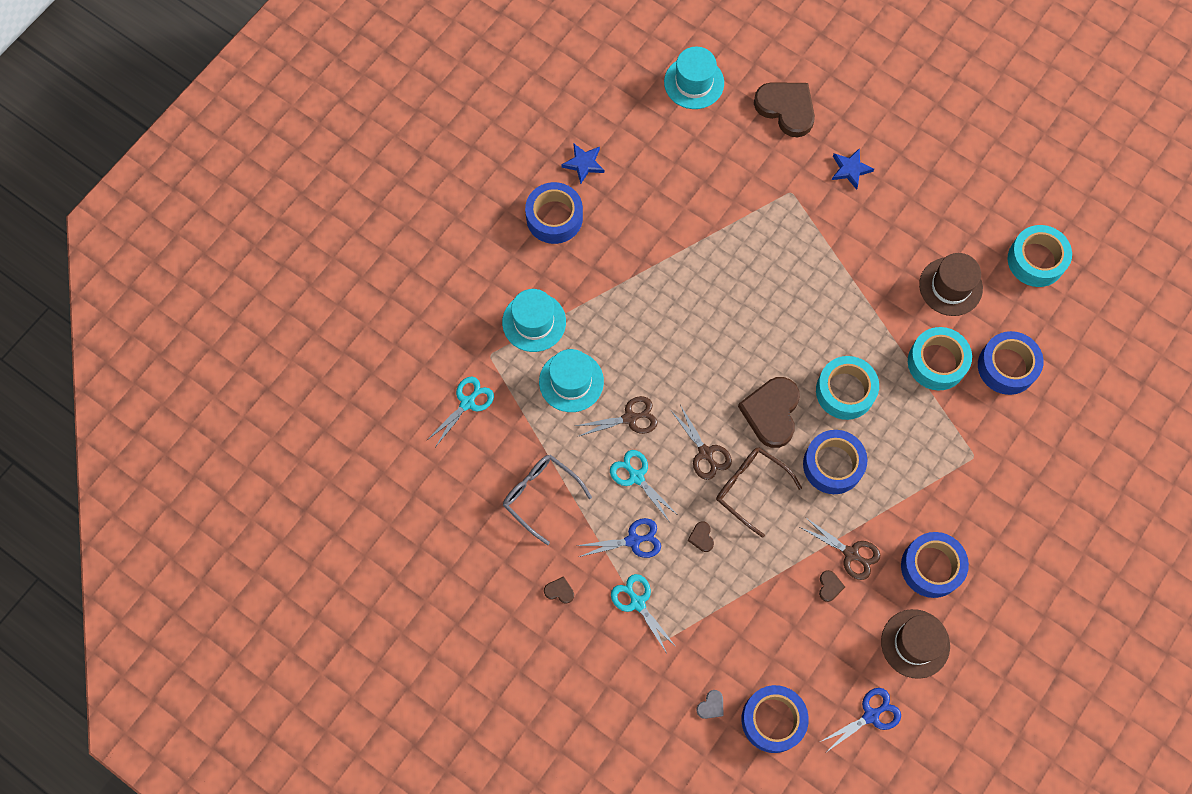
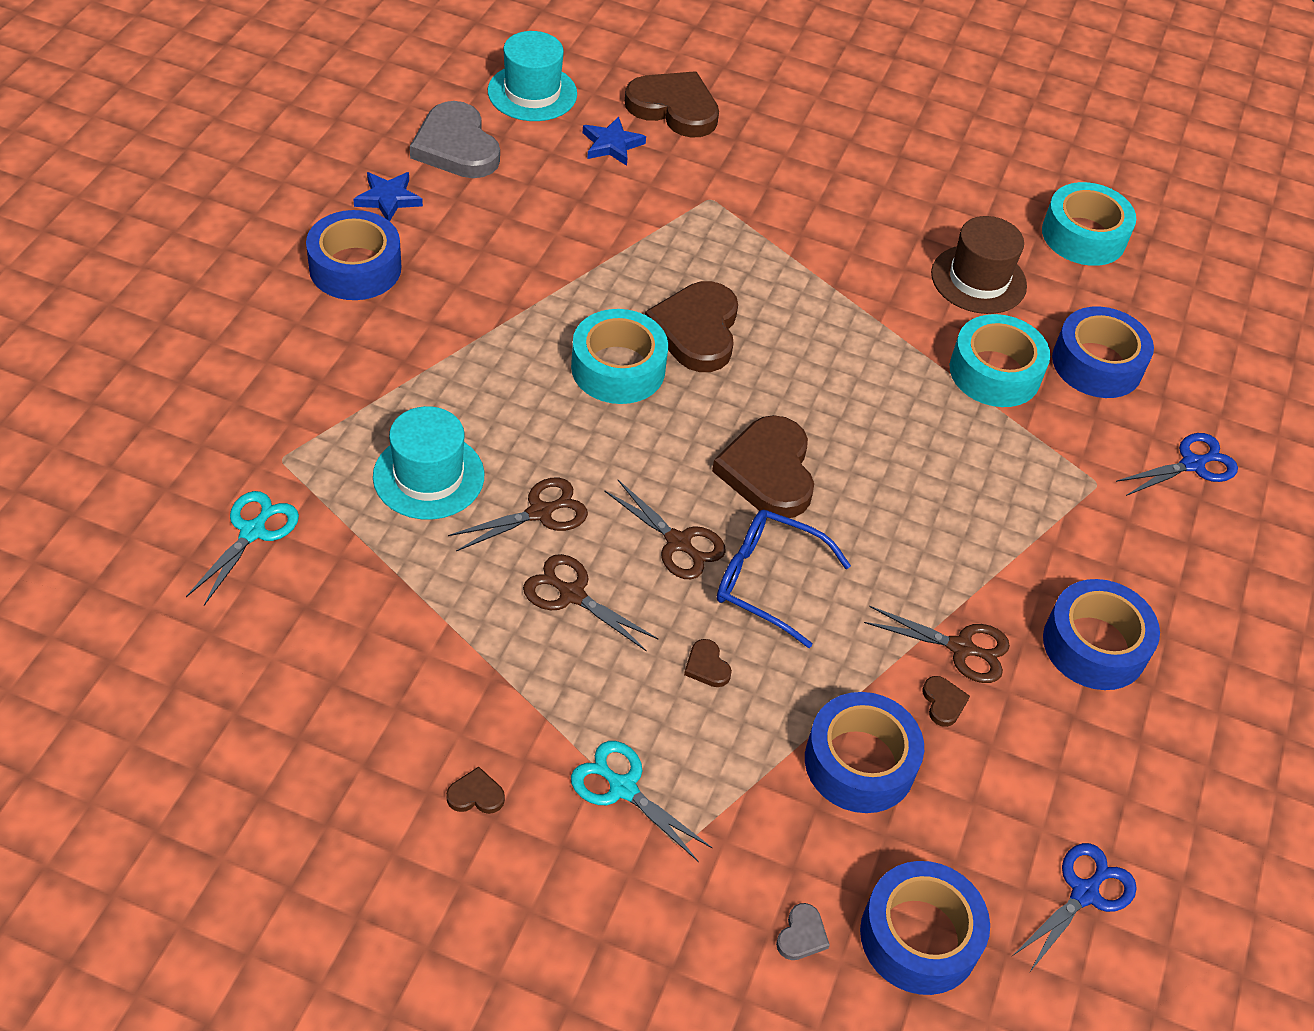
camera: 20 degrees left, 20 degrees down
turquoise hat [502,289,566,352] -> none
grey glasses [503,455,592,545] -> none
blue scissors [576,518,661,558] -> blue scissors moved to [1116,433,1238,496]
turquoise scissors [610,450,678,521] -> brown scissors [523,554,658,652]
brown glasses [716,447,802,538] -> blue glasses [717,510,851,648]
blue tape [803,430,868,494] -> blue tape moved to [805,692,924,813]
turquoise tape [816,356,879,420] -> turquoise tape moved to [571,309,668,404]
blue star [832,148,874,190] -> blue star moved to [583,116,646,166]
brown hat [881,609,950,679] -> none
none -> grey heart [410,101,500,178]
none -> brown heart [645,281,738,372]

